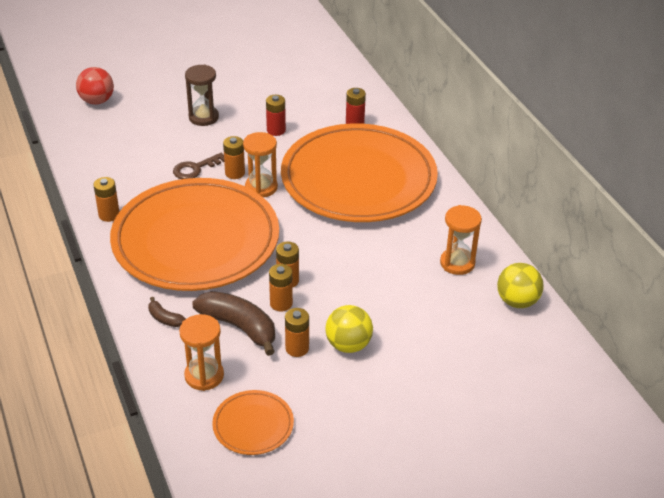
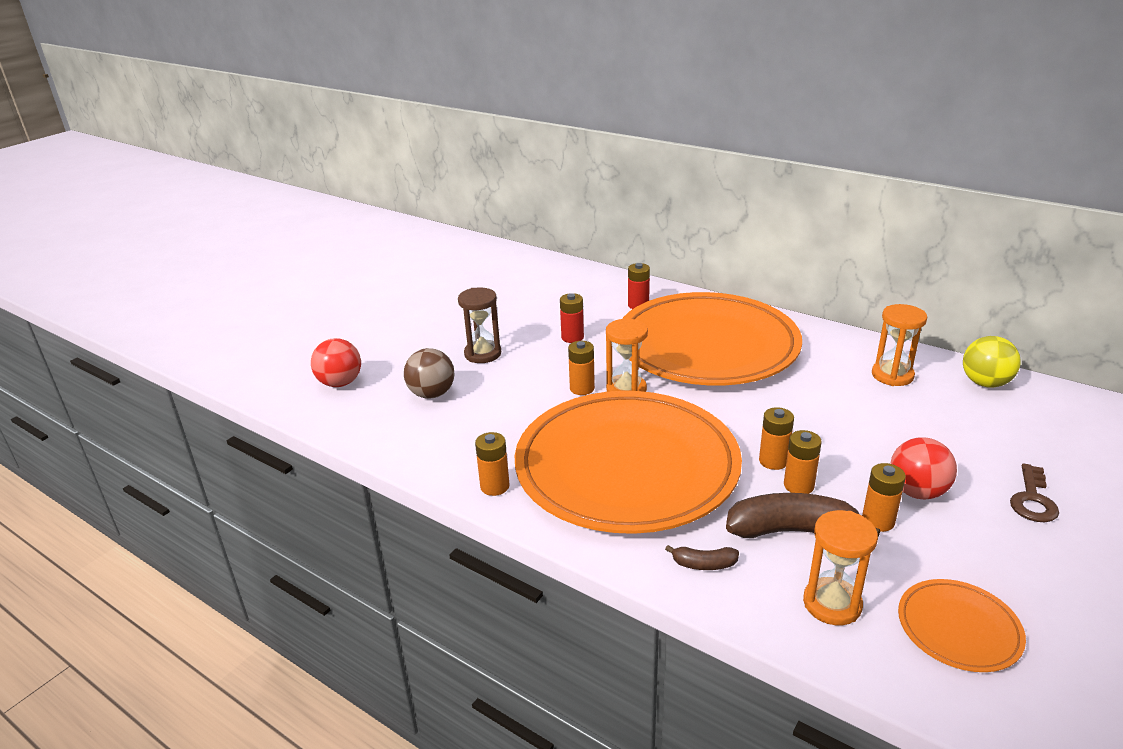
camera: 30 degrees left, 10 degrees down
brown key [173,153,224,179] -> brown key moved to [1010,464,1059,522]
yellow ball [325,305,373,353] -> red ball [890,437,957,499]
none -> brown ball [404,348,455,399]

